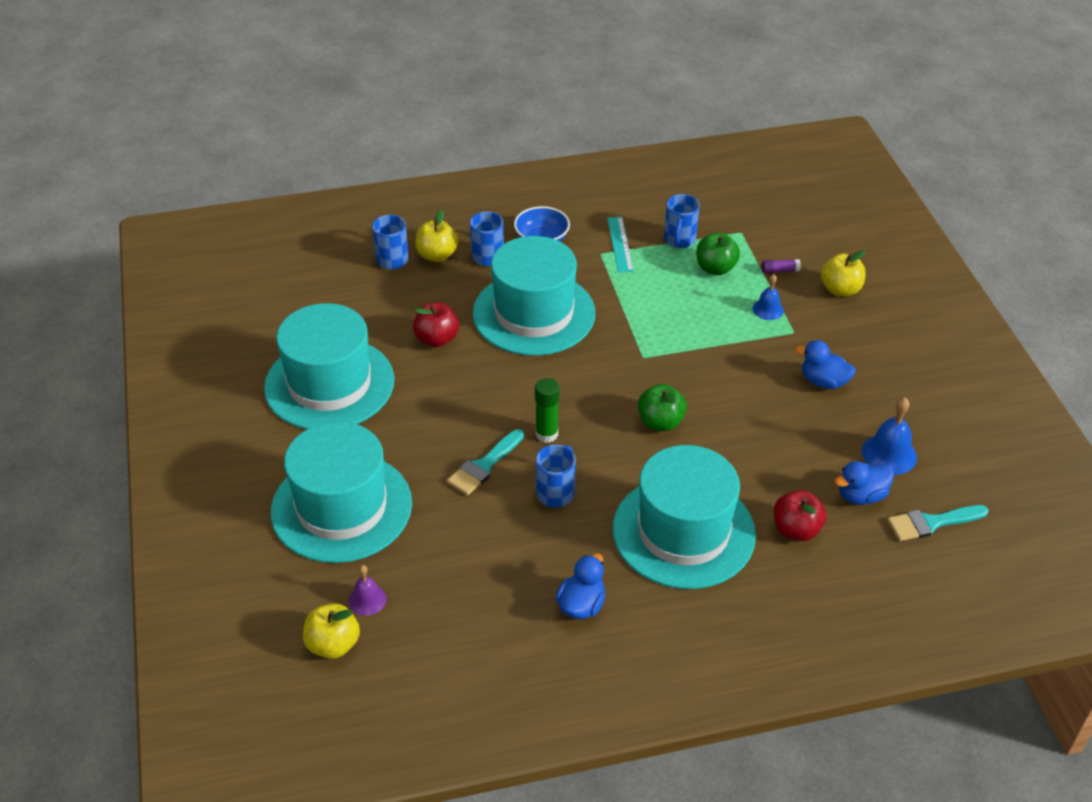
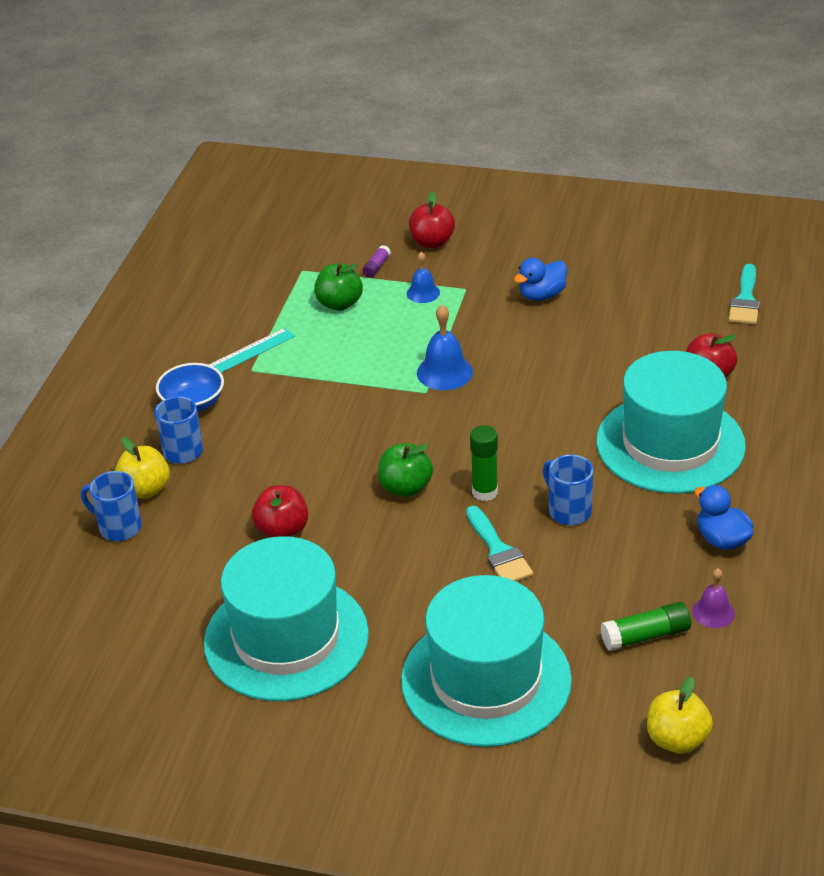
camera: 60 degrees left, 5 degrees down
purple bell [349,565,387,616] -> purple bell moved to [692,568,735,628]
turquoise hat [473,236,595,356] -> none
turquoise ruler [607,217,634,273] -> turquoise ruler turned 60 degrees counterclockwise [209,328,295,373]
green apple [638,384,687,431] -> green apple moved to [378,443,433,497]
blue mug [664,194,700,248] -> none
yellow apple [821,250,866,297] -> red apple [409,191,455,248]
blue duck [835,461,894,505] -> none
blue bell [862,397,917,475] -> blue bell moved to [417,305,473,390]
none -> green glue stick [601,602,691,651]

